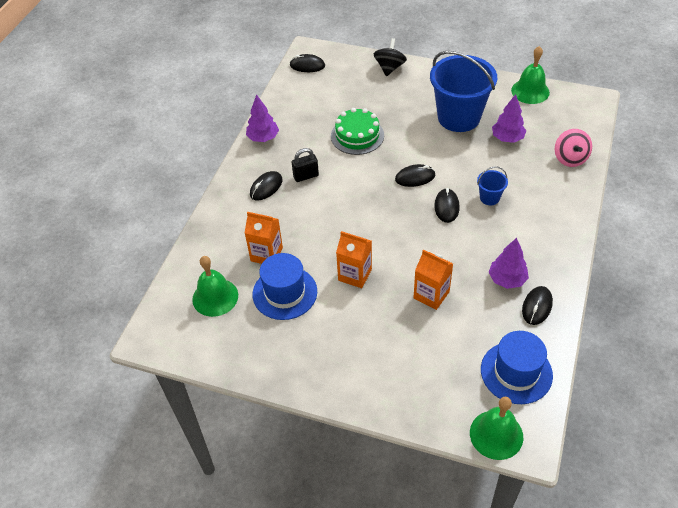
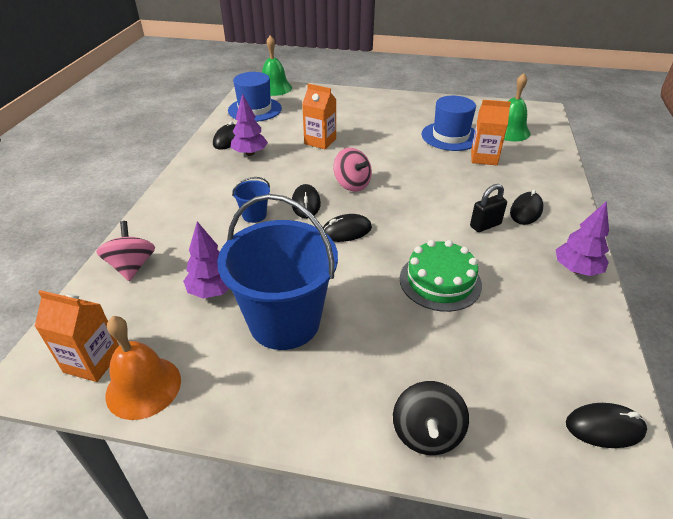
camera: 170 degrees right, 10 degrees down
orange carton [336,231,372,288] -> orange carton moved to [34,290,119,382]
green bell [511,46,550,104] -> orange bell [105,316,181,420]
none -> pink spinning top [333,148,372,192]

